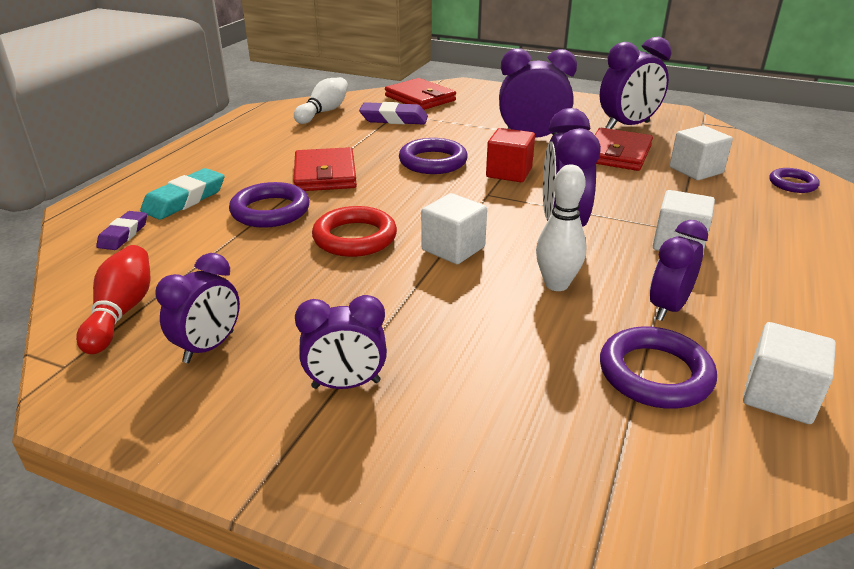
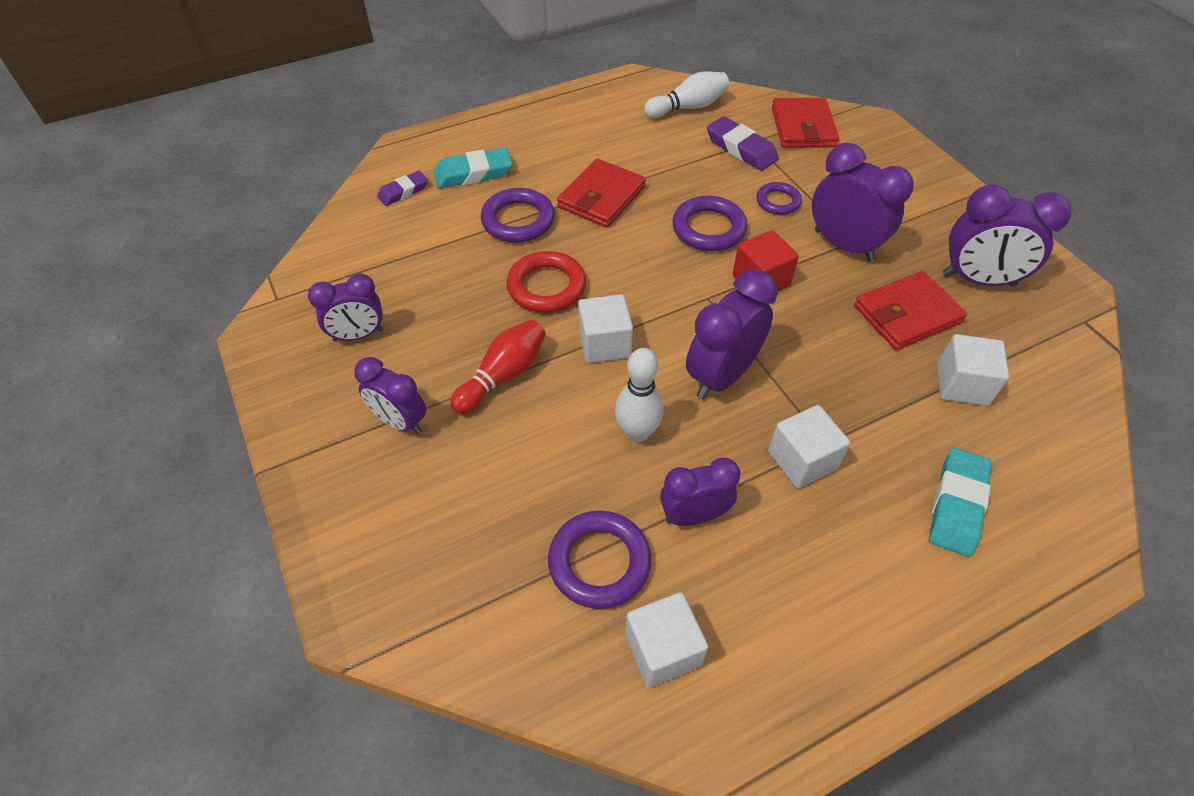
camera: 40 degrees right, 20 degrees up
red bowling pin [76,245,151,354] -> red bowling pin moved to [450,320,546,414]
purple ring [769,168,820,193] -> purple ring moved to [756,182,802,215]
none -> turquoise eraser [929,448,992,557]

